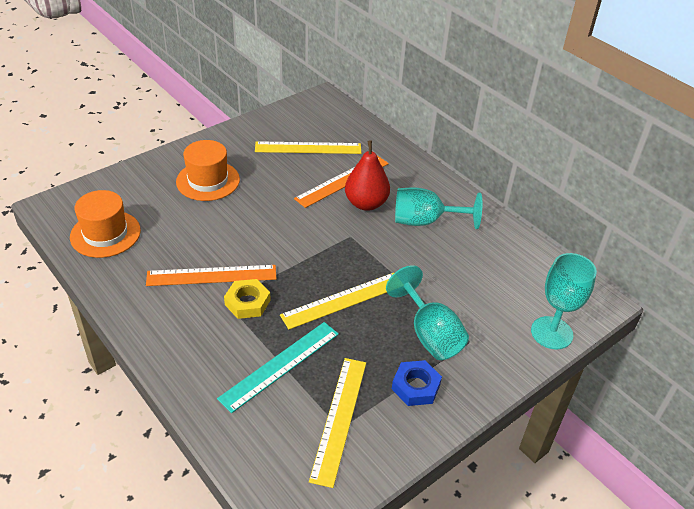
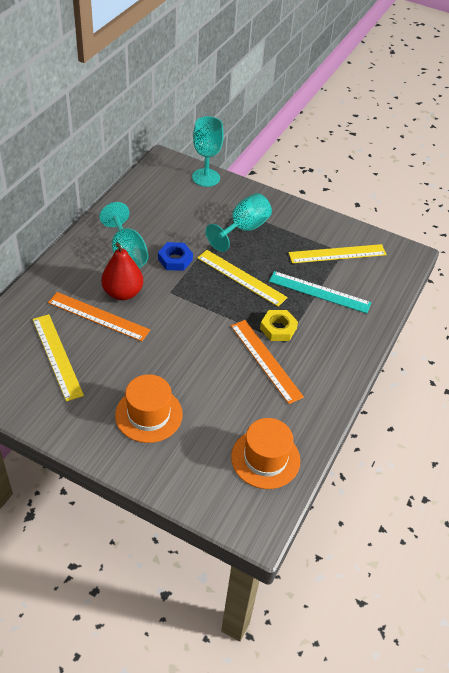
camera: 115 degrees left, 5 degrees up
blue nut [392,360,442,406] -> blue nut moved to [158,242,193,271]

